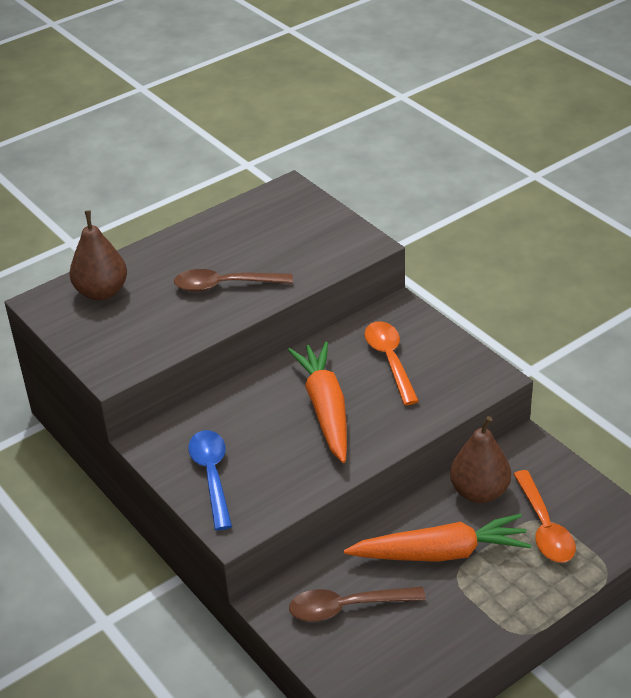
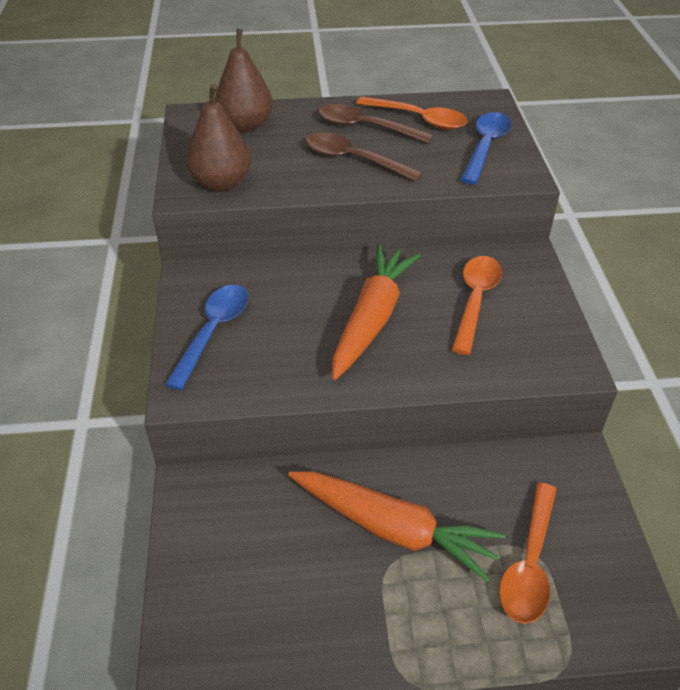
camera: 30 degrees right, 5 degrees up
brown spoon [289,587,426,622] -> brown spoon moved to [318,104,433,143]
brown pear [450,416,511,503] -> brown pear moved to [186,84,251,192]
none -> orange spoon [356,97,468,130]
none -> blue spoon [461,112,511,184]

